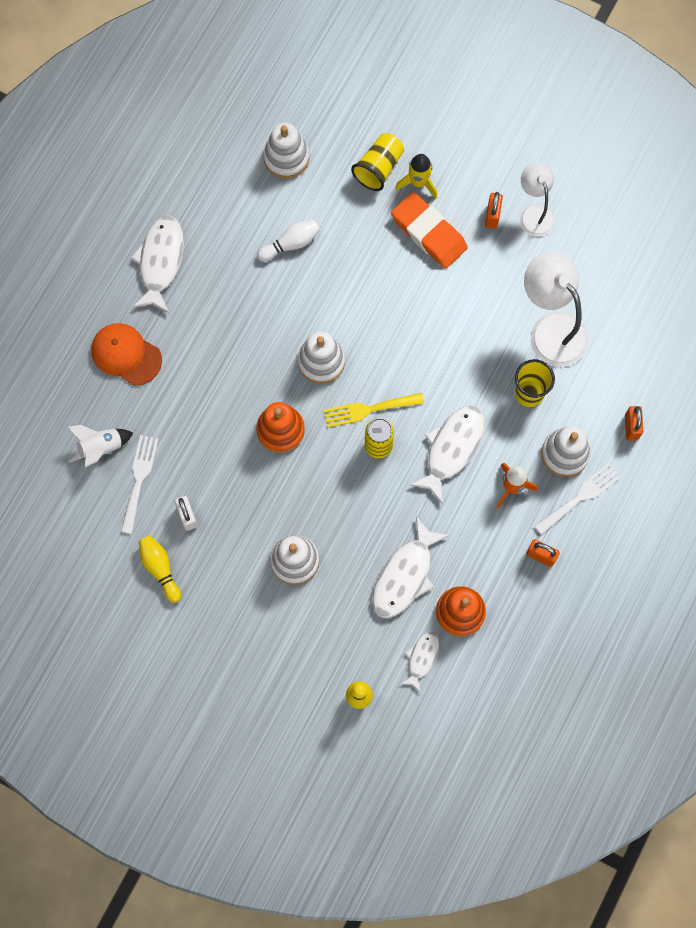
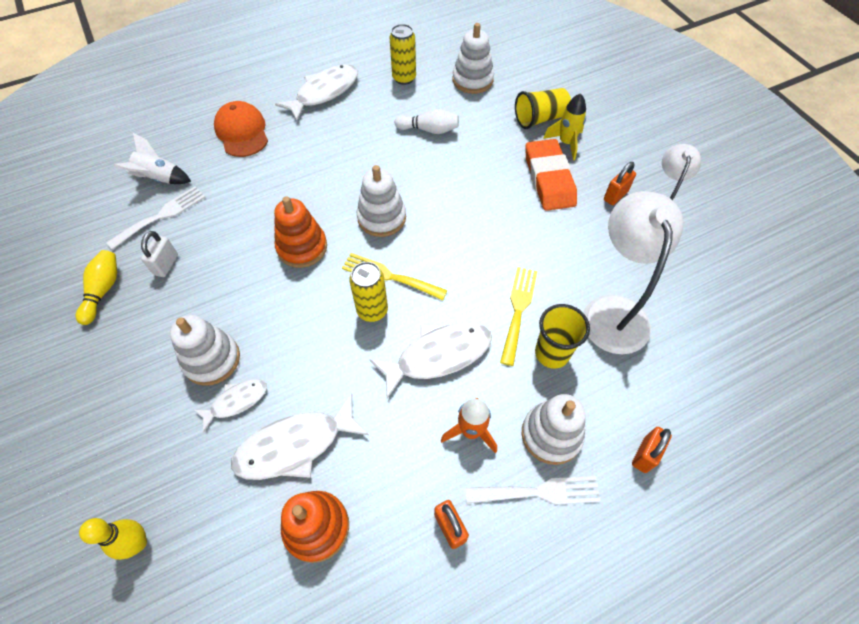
camera: 35 degrees right, 15 degrees down
white fish [401,631,439,693] -> white fish moved to [194,379,267,432]
none -> yellow can [390,24,416,85]
none -> yellow fork [500,267,537,366]

